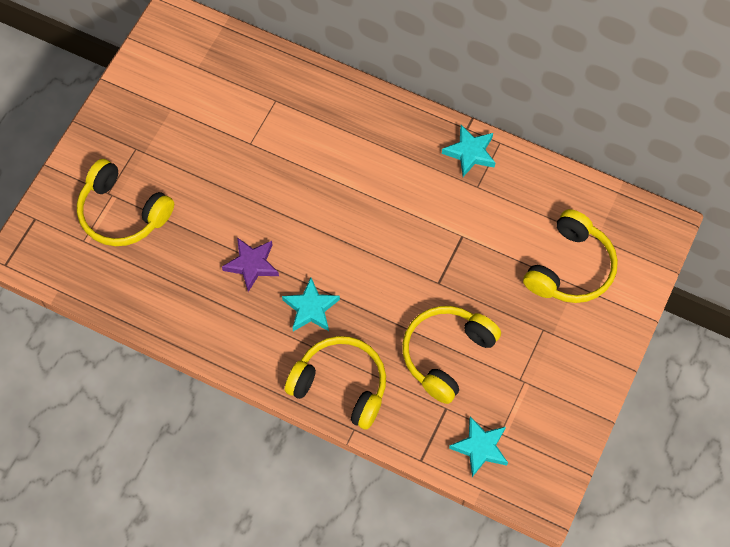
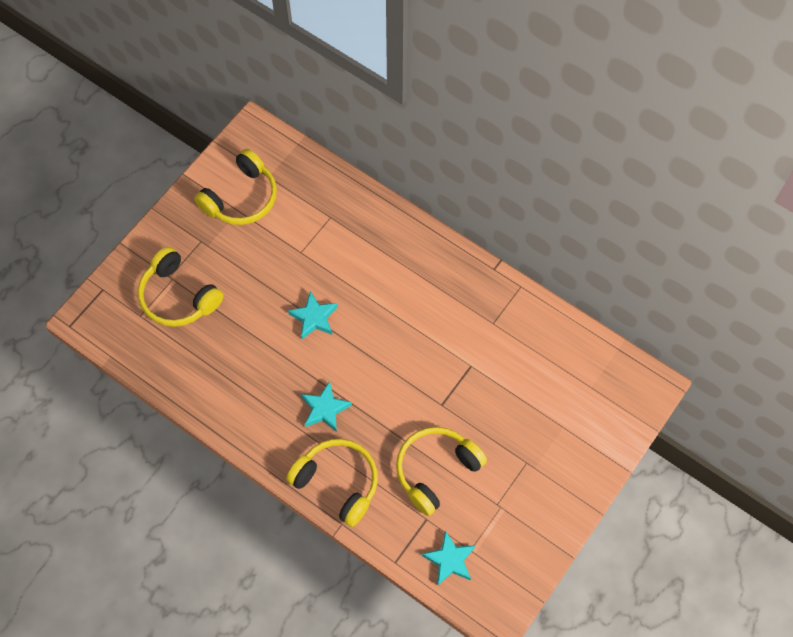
camera: 10 degrees right, 0 degrees up
purple star [222,237,279,292] -> none
turquoise star [442,125,495,177] -> turquoise star moved to [288,291,338,339]
yellow headphones [523,209,618,303] -> yellow headphones moved to [194,149,277,225]

